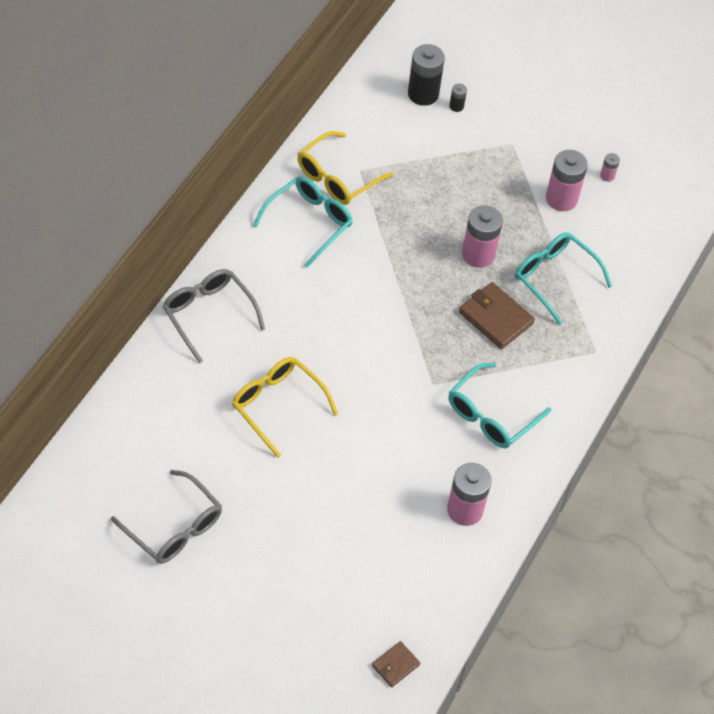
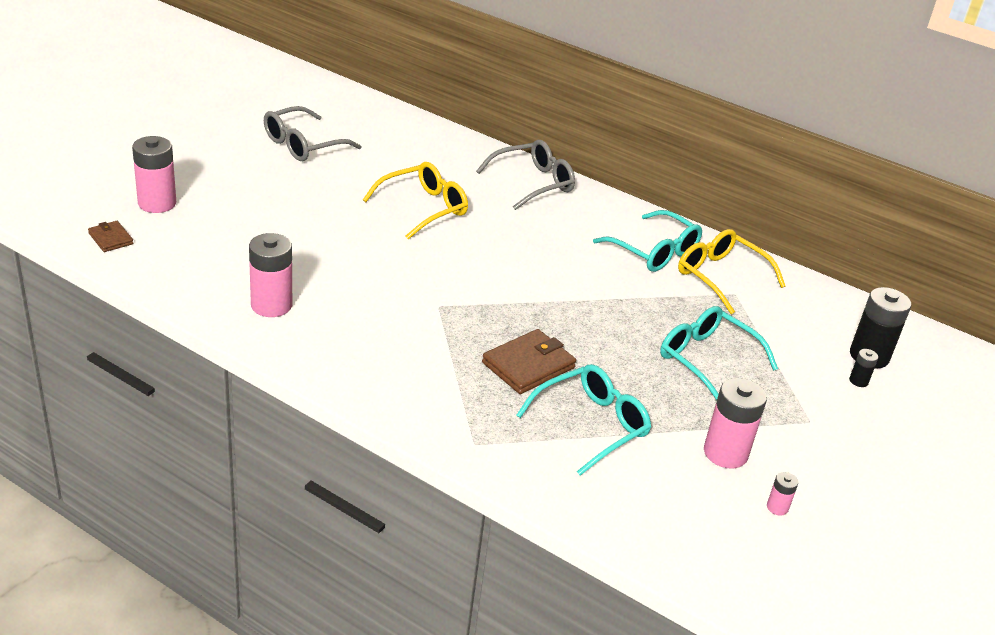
camera: 95 degrees right, 20 degrees down
turquoise glasses [448,363,551,448] -> turquoise glasses moved to [660,306,778,400]
pink battery [462,205,503,268] -> pink battery moved to [132,136,176,213]

